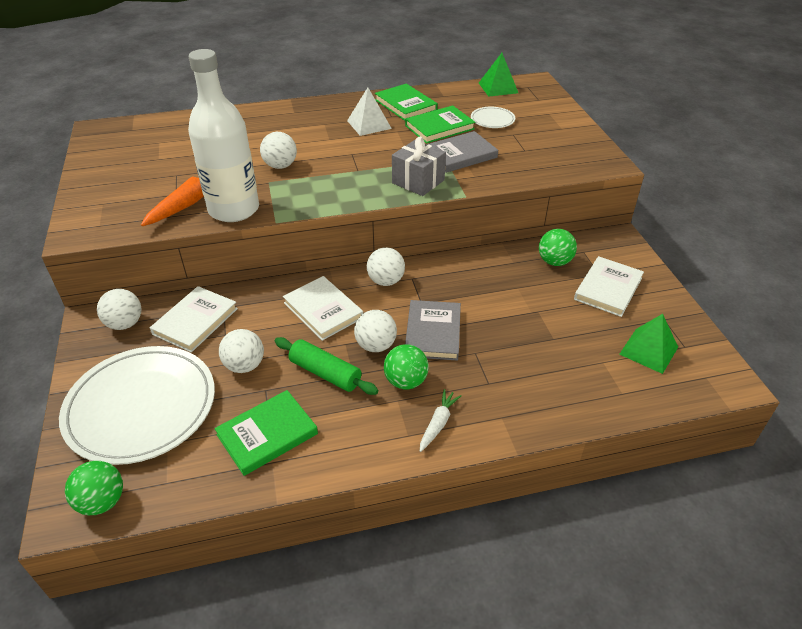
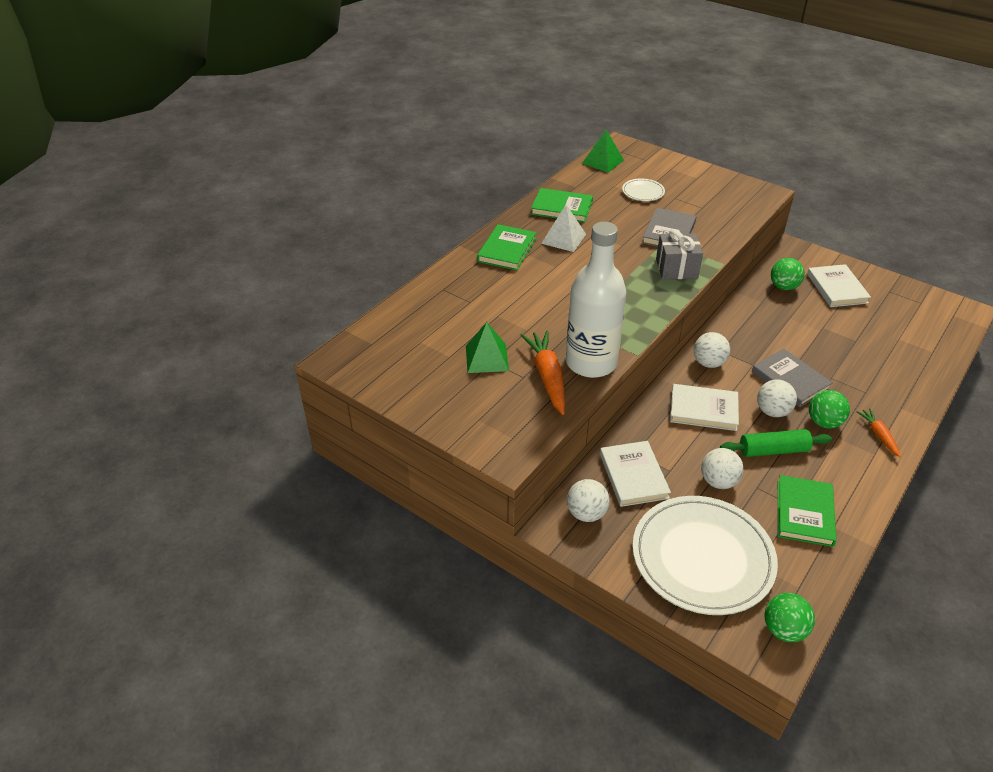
camera: 40 degrees left, 0 degrees up
white ball [260,132,297,169] -> none
green book [405,106,475,143] -> green book moved to [477,224,536,271]
white carrot [420,389,462,452] -> orange carrot [856,408,901,457]
green pyramid [619,314,678,374] -> green pyramid moved to [466,322,509,373]

